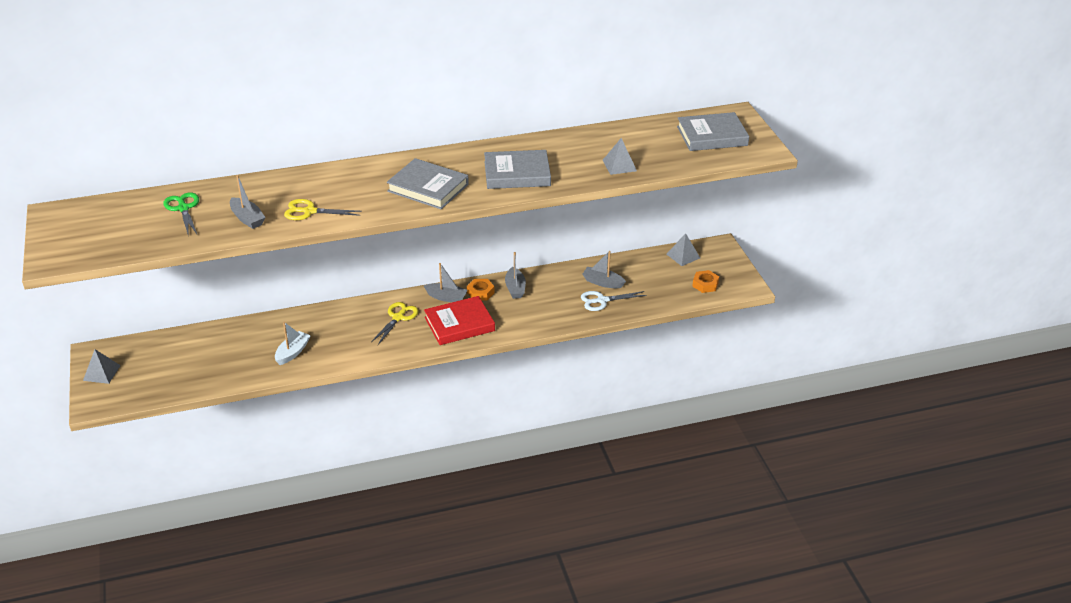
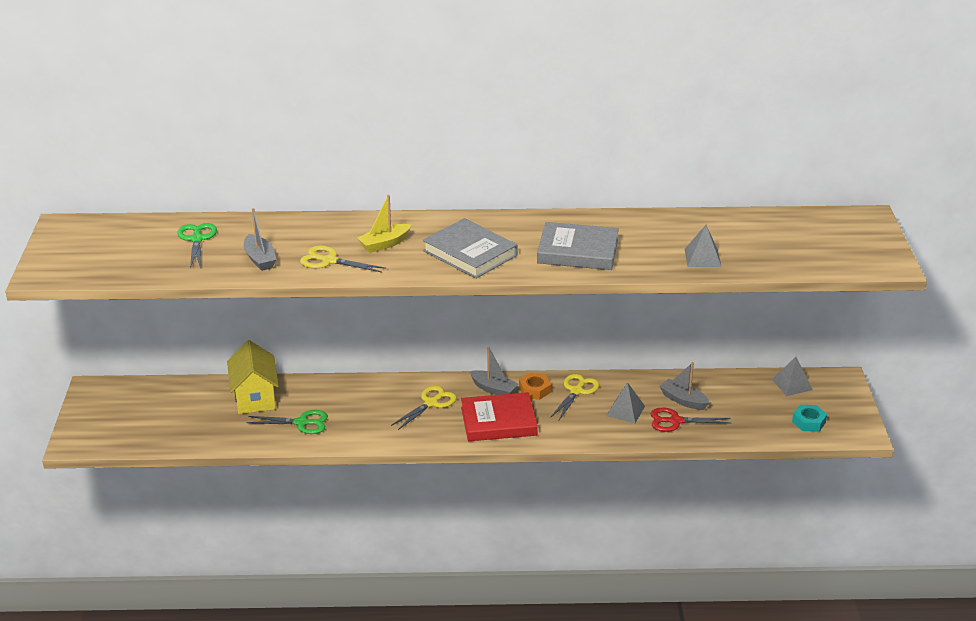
camera: 15 degrees right, 5 degrees down
grey pyramid [83,349,121,384] -> grey pyramid moved to [606,382,645,423]
white boat [275,322,311,365] -> green scissors [247,410,328,434]
grey boat [505,252,526,299] -> yellow scissors [550,374,599,420]
white scissors [581,291,647,311] -> red scissors [651,408,731,432]
grey book [677,112,749,151] -> none
orange nut [692,270,719,293] -> turquoise nut [792,405,827,432]
none -> yellow house [227,340,279,414]
none -> yellow boat [357,195,411,253]

